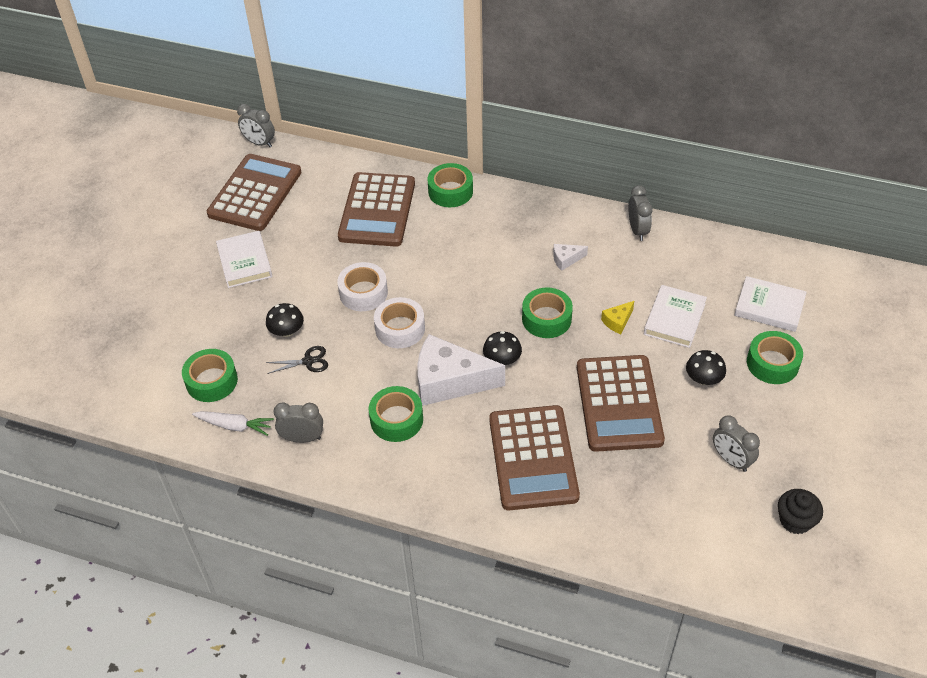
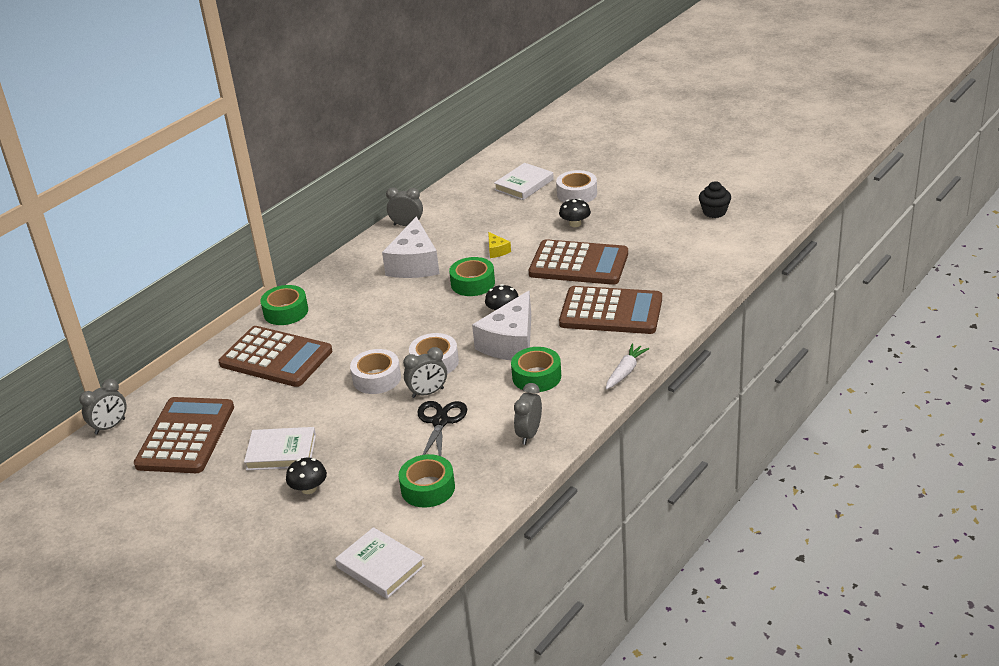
camera: 70 degrees left, 15 degrees down
white carrot [192,411,274,436] -> white carrot moved to [606,343,649,390]
brown calculator [207,154,302,231] -> brown calculator turned 60 degrees clockwise [134,397,234,473]
black mushroom [266,303,304,337] -> black mushroom moved to [286,458,327,494]
black scissors [266,346,328,374] -> black scissors [417,401,467,456], size x1.52
white cheese [553,244,588,271] -> white cheese [382,216,439,278], size x2.32
white book [644,285,707,348] -> white book moved to [335,527,425,599]
grey clock [713,415,760,472] -> grey clock moved to [403,347,447,398]
green tape [747,331,803,384] -> white tape [556,170,597,203]

